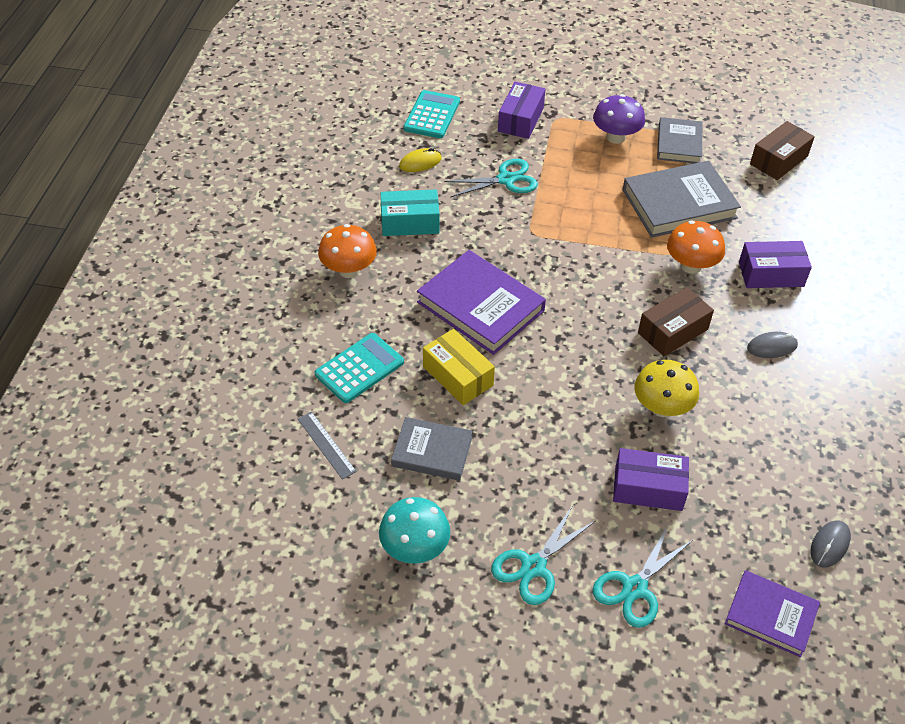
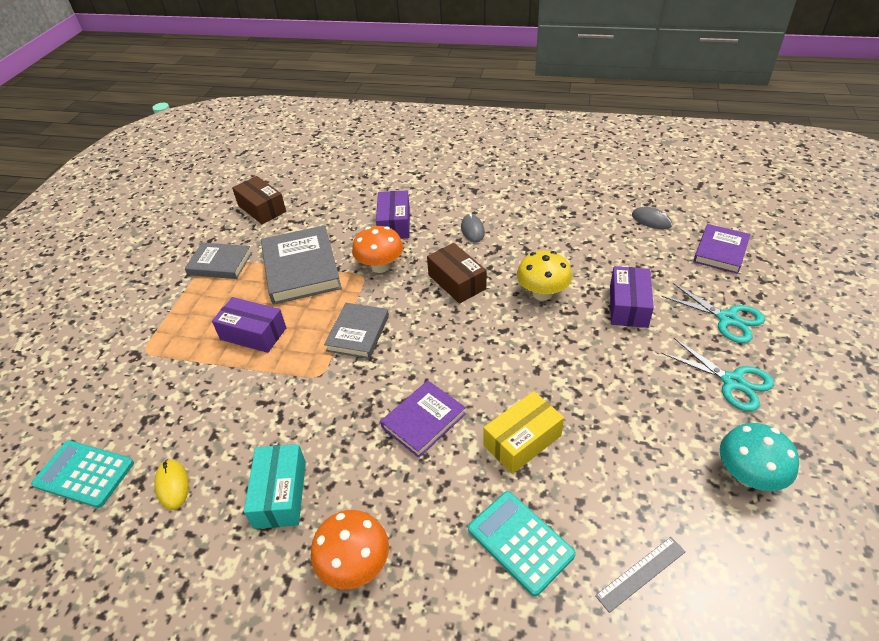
camera: 85 degrees left, 5 degrees down
grey book [391,417,473,481] -> grey book moved to [324,303,389,359]
purple book [417,250,546,355] -> purple book [380,381,466,458], size x0.62
turquoise scissors [444,159,538,198] -> none
purple box [498,82,545,139] -> purple box moved to [212,297,286,353]
purple mushroom [593,94,645,144] -> none

